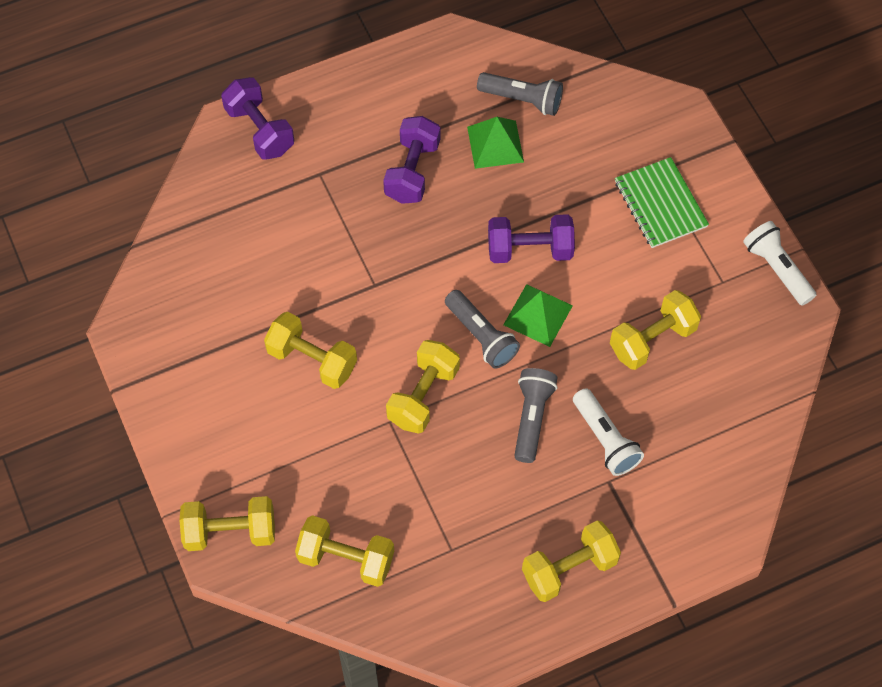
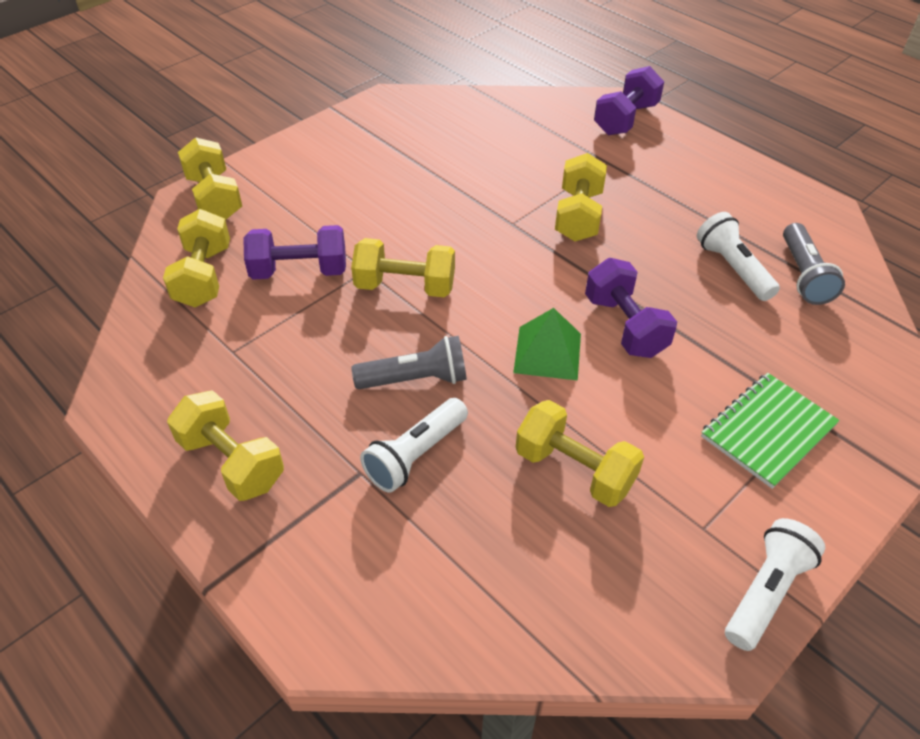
camera: 70 degrees right, 15 degrees down
yellow dumbbell [264,312,357,389] -> yellow dumbbell moved to [555,153,607,241]
purple dumbbell [383,116,440,204] -> purple dumbbell moved to [243,225,346,280]
grey flashlight [445,290,520,369] -> none
green pyramid [467,117,524,169] -> white flashlight [697,212,780,301]

